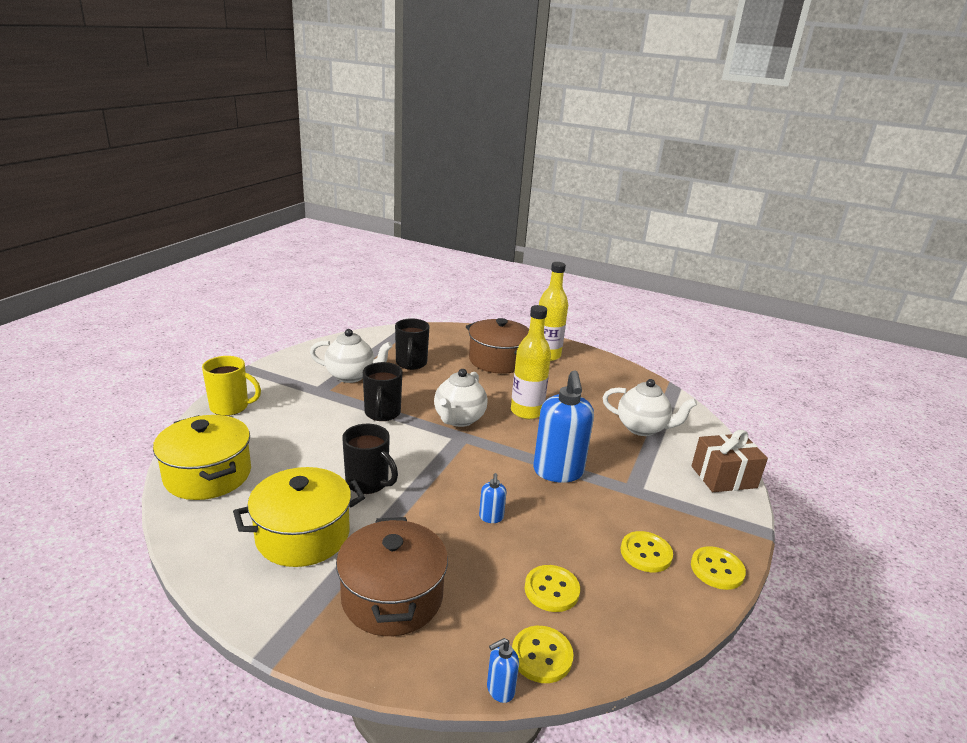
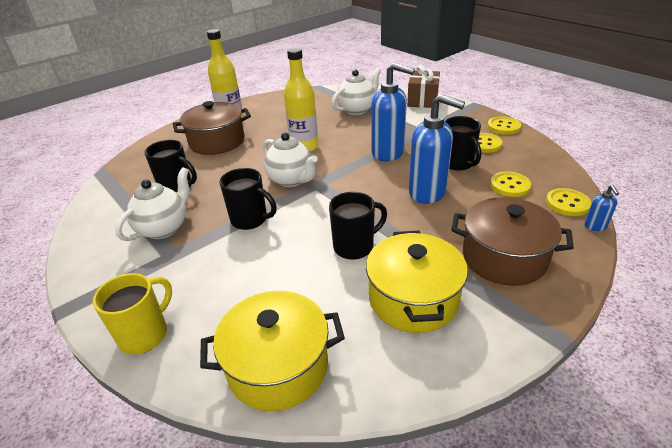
camera: 60 degrees left, 10 degrees up
blue soap dispenser [479,473,507,523] -> blue soap dispenser [409,94,465,204], size x2.30
none -> black mug [445,116,481,171]

